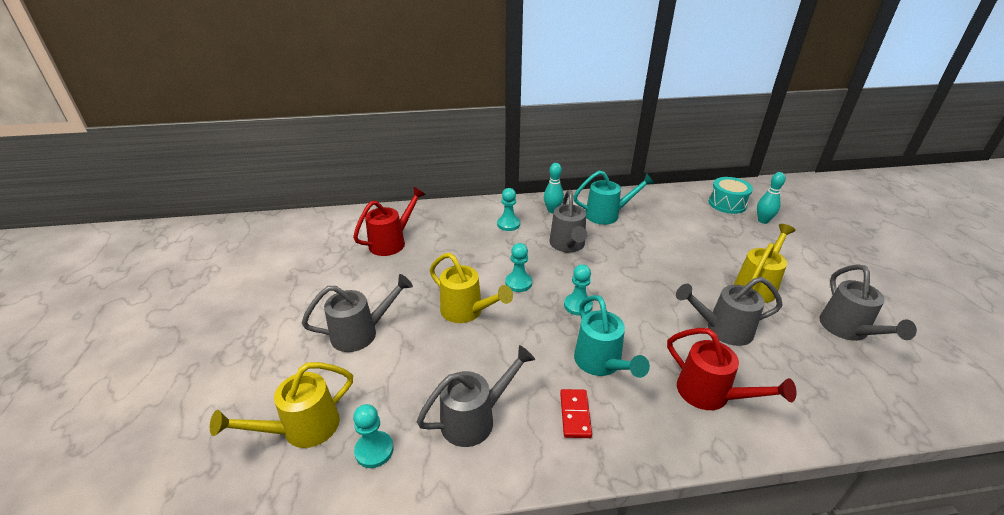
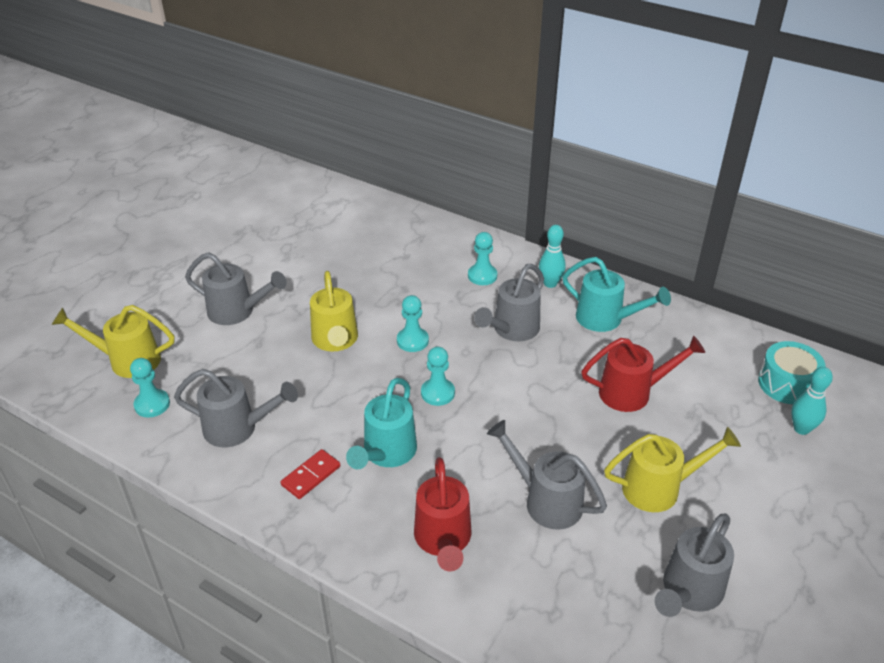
camera: 40 degrees right, 5 degrees up
red watering can [353,187,426,256] -> red watering can moved to [581,336,705,412]

